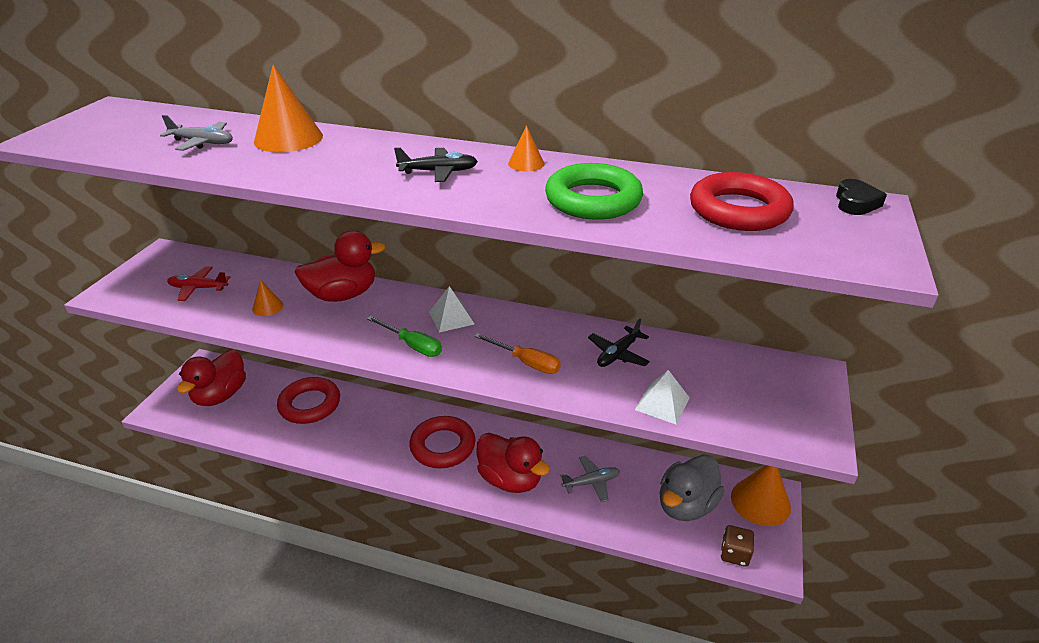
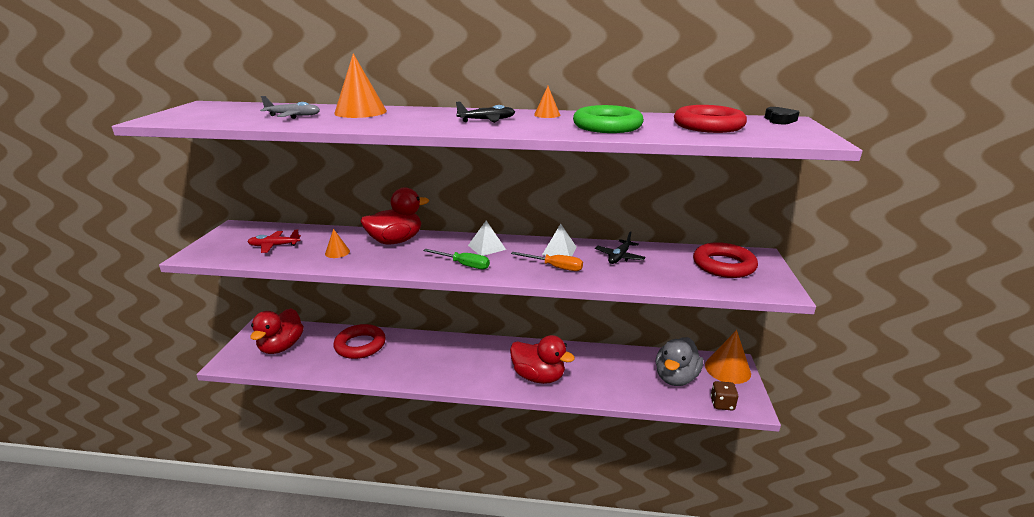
camera: 10 degrees left, 10 degrees down
red ring [409,416,475,468] -> red ring moved to [693,242,758,278]
grey plane [560,456,620,503] -> none
white pyramid [635,370,690,425] -> white pyramid moved to [542,224,577,256]

